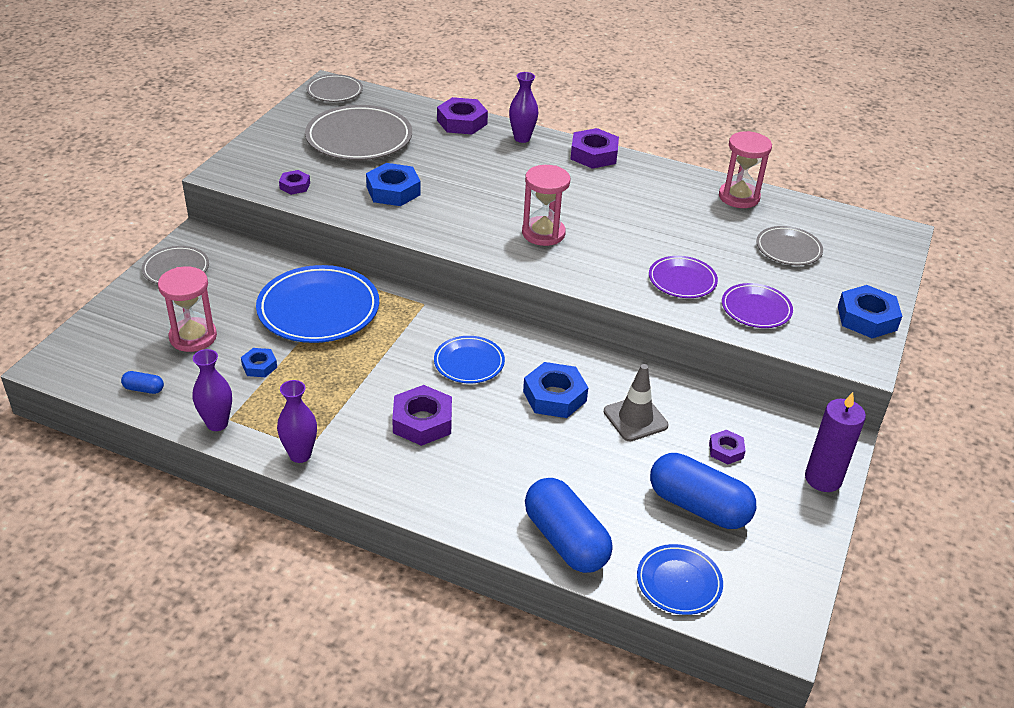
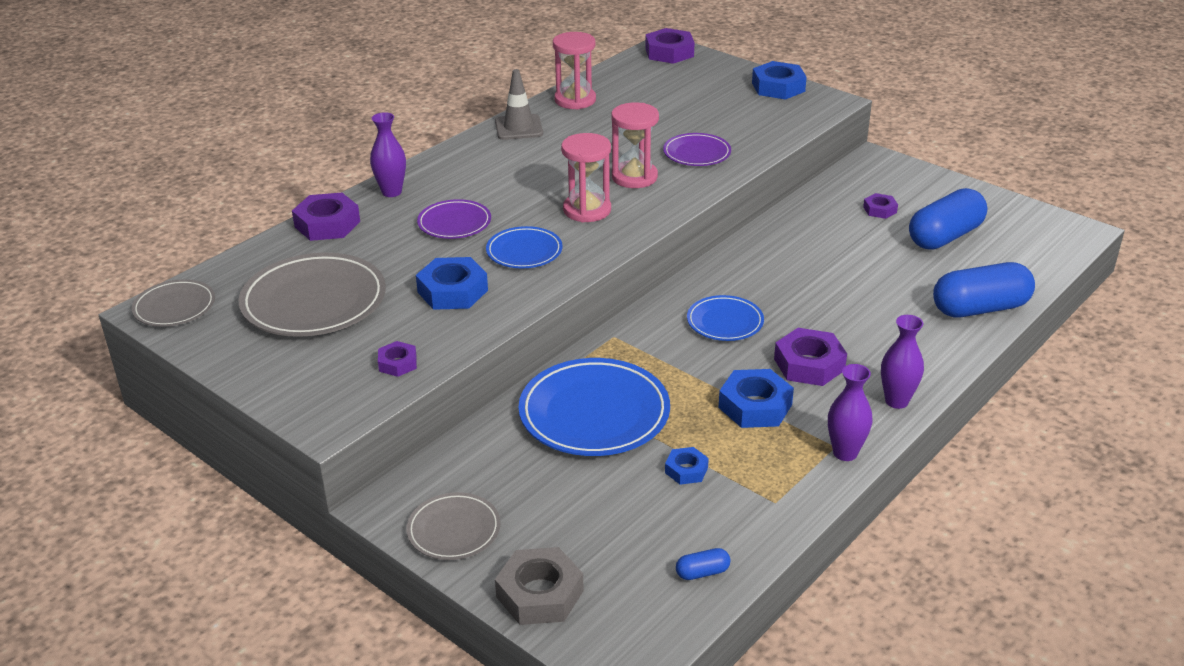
camera: 70 degrees left, 5 degrees down
blue capsule [121,371,164,394] -> blue capsule turned 45 degrees clockwise [676,548,730,580]
pink hourglass [158,266,217,352] -> pink hourglass moved to [611,102,659,188]
purple vase [192,349,232,431] -> purple vase moved to [881,315,924,409]
blue nut [523,362,588,418] -> blue nut moved to [718,369,794,428]
purple nut [571,128,619,169] -> purple nut moved to [645,28,695,64]
grey traffic cone [604,364,669,441] -> grey traffic cone moved to [495,69,543,140]
blue plate [637,544,723,615] -> blue plate moved to [486,226,562,268]
purple plate [722,283,793,328] -> purple plate moved to [417,199,491,239]
grey plate [756,226,823,265] -> none
purple candle [805,392,866,492] -> none
none -> grey nut [495,547,584,625]

